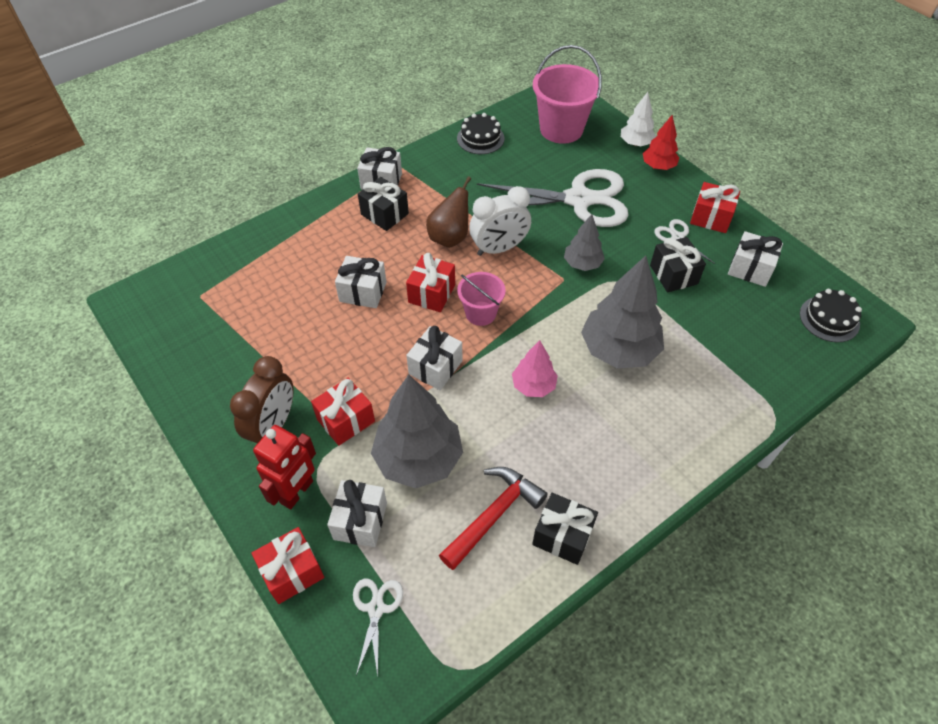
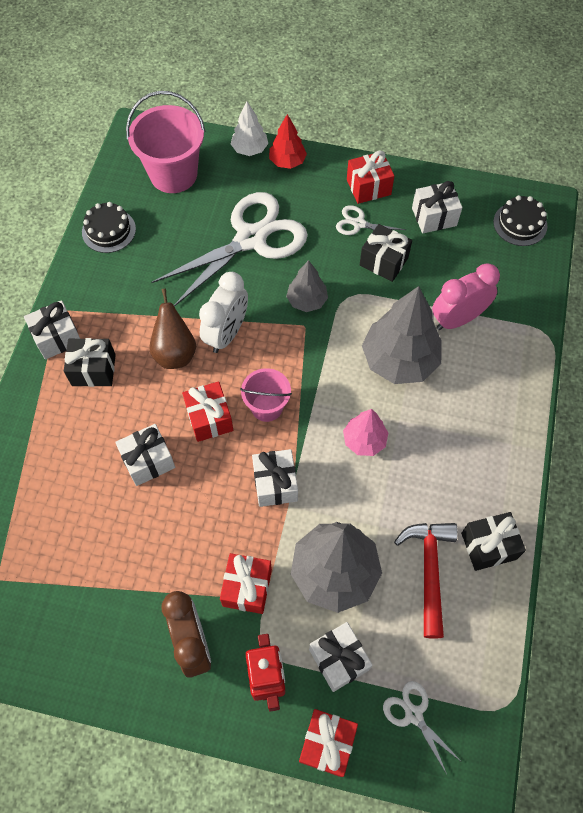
camera: 40 degrees left, 10 degrees up
none -> pink clock [432,263,500,330]

